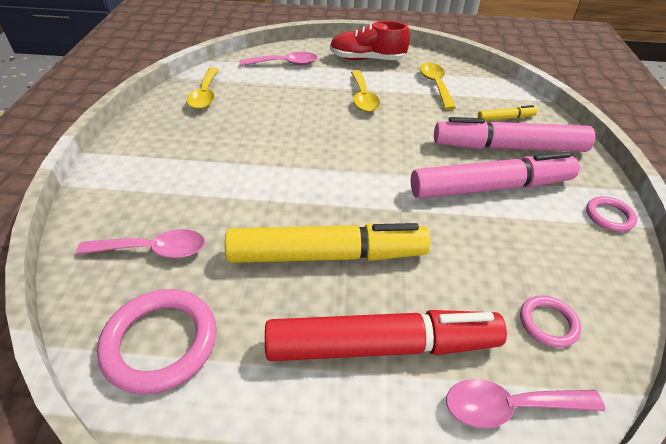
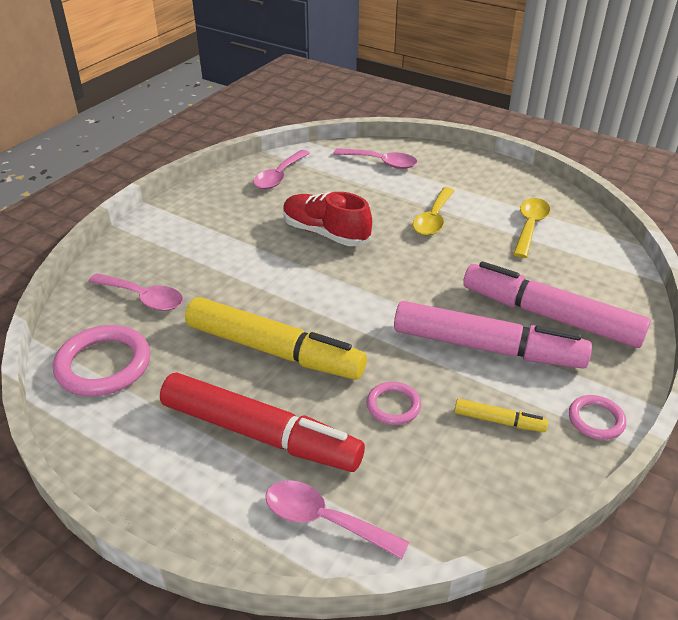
camera: 30 degrees right, 5 degrees down
yellow spoon [187,67,219,109] -> pink spoon [253,150,310,189]
red shoe [330,21,410,60] -> red shoe moved to [283,192,372,246]
yellow marker [478,105,537,121] -> yellow marker moved to [454,399,548,432]
pink ring [520,295,581,348] -> pink ring moved to [366,382,421,425]

